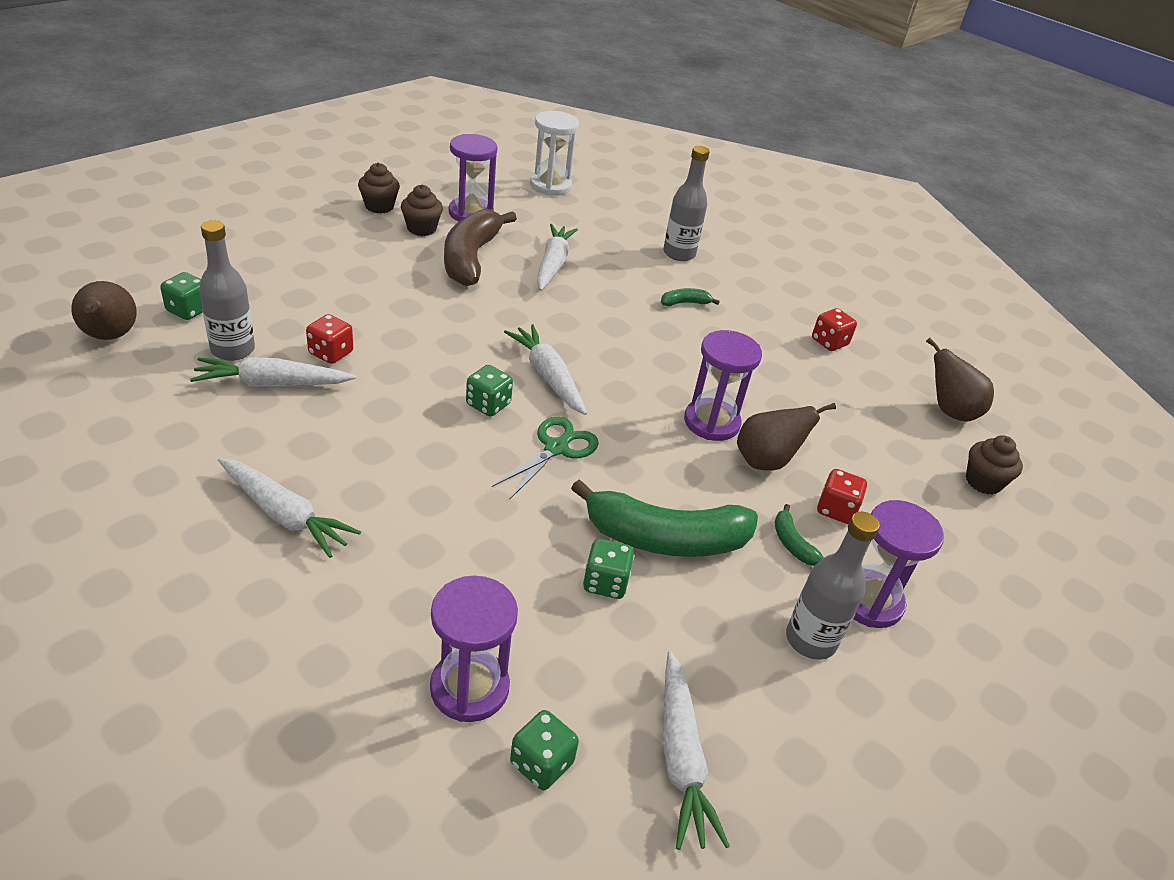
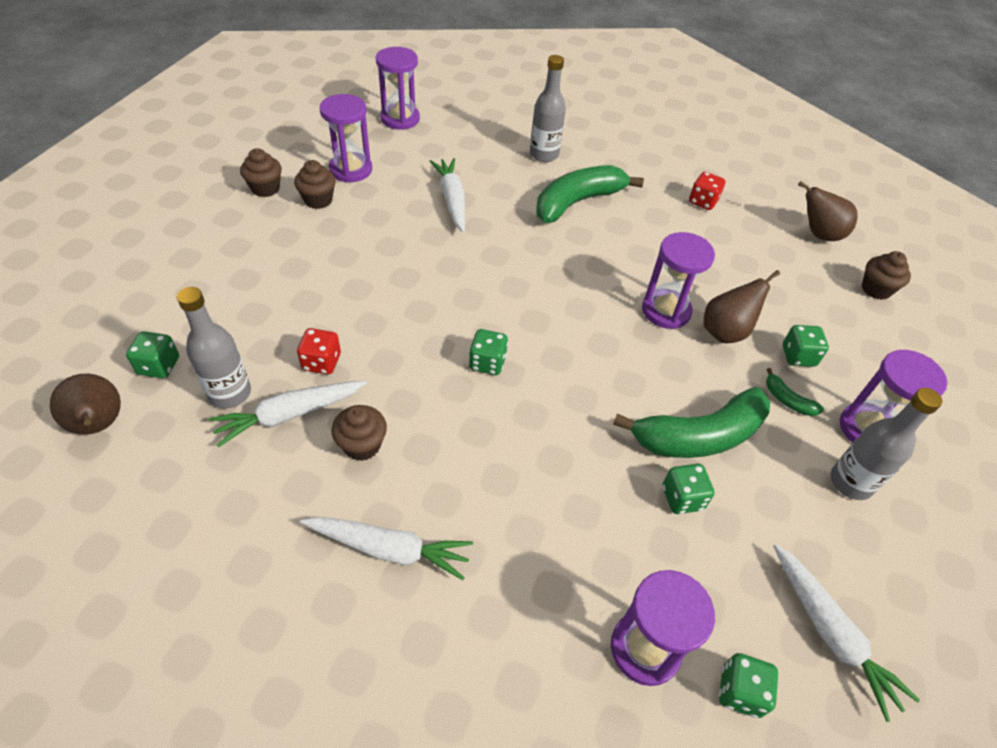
camera: 20 degrees left, 10 degrees up
brown banana [444,209,517,286] -> none
green scissors [492,417,599,499] -> none
white carrot [504,324,587,415] -> none
white hourglass [530,111,579,196] -> purple hourglass [376,47,420,130]
green banana [661,288,720,306] -> green banana [536,165,644,223], size x2.33
red dice [817,469,867,524] -> green dice [783,325,829,367]
none -> brown cupcake [331,405,387,461]

